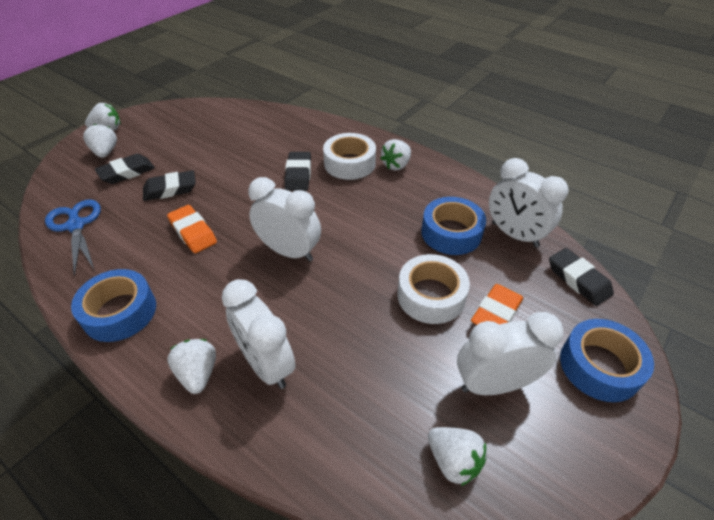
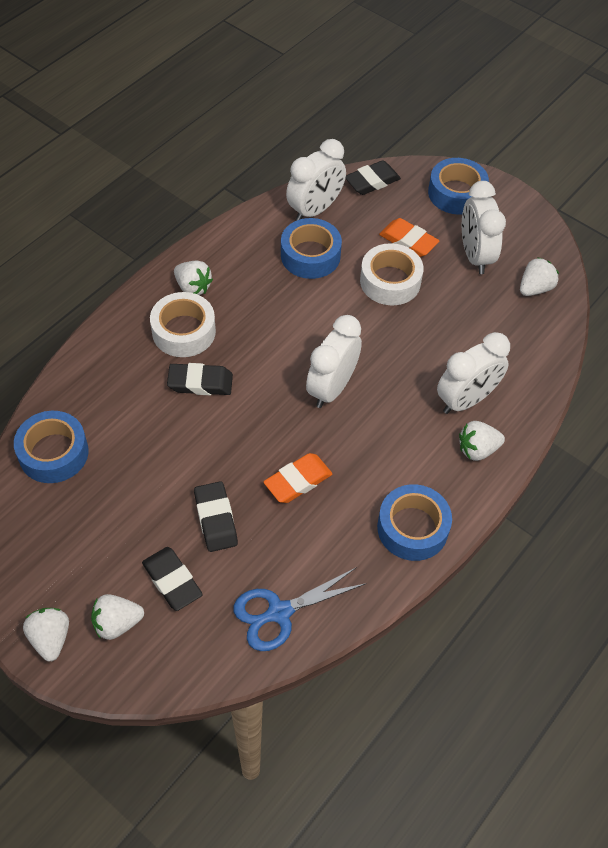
camera: 90 degrees left, 10 degrees up
none -> blue tape [14,411,89,483]

